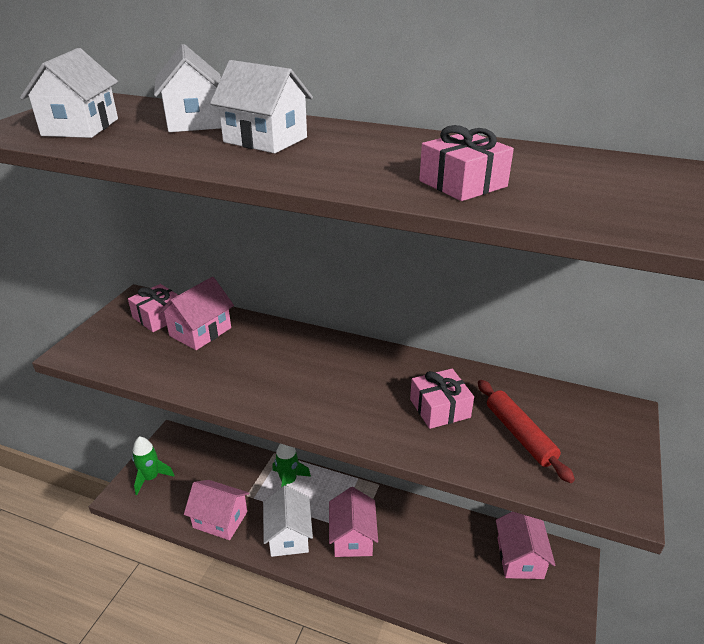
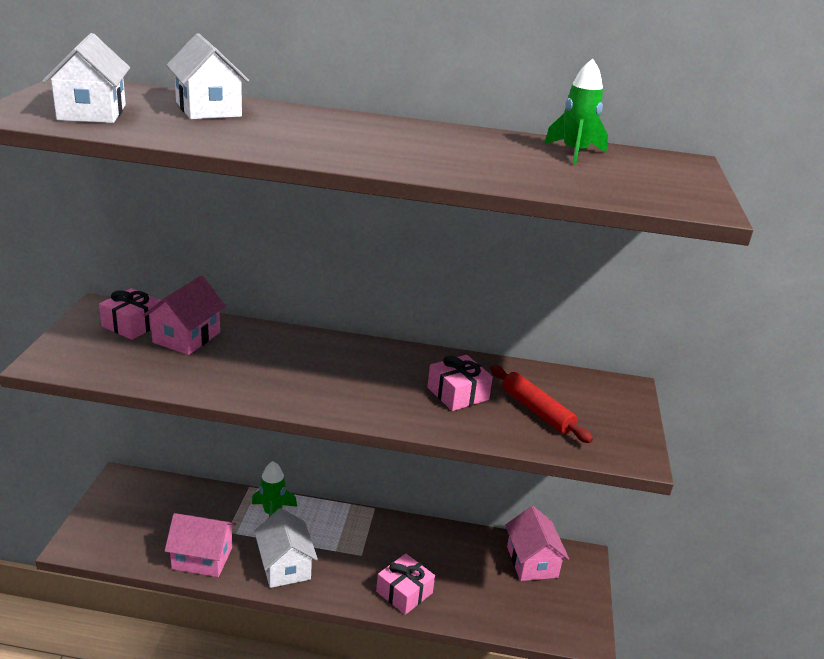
camera: 15 degrees left, 5 degrees down
green rocket [132,436,174,495] -> green rocket moved to [544,58,608,165]
white house [210,60,313,153] -> none
pink house [329,487,378,557] -> none
pink gift [419,125,514,201] -> pink gift moved to [376,553,435,615]

